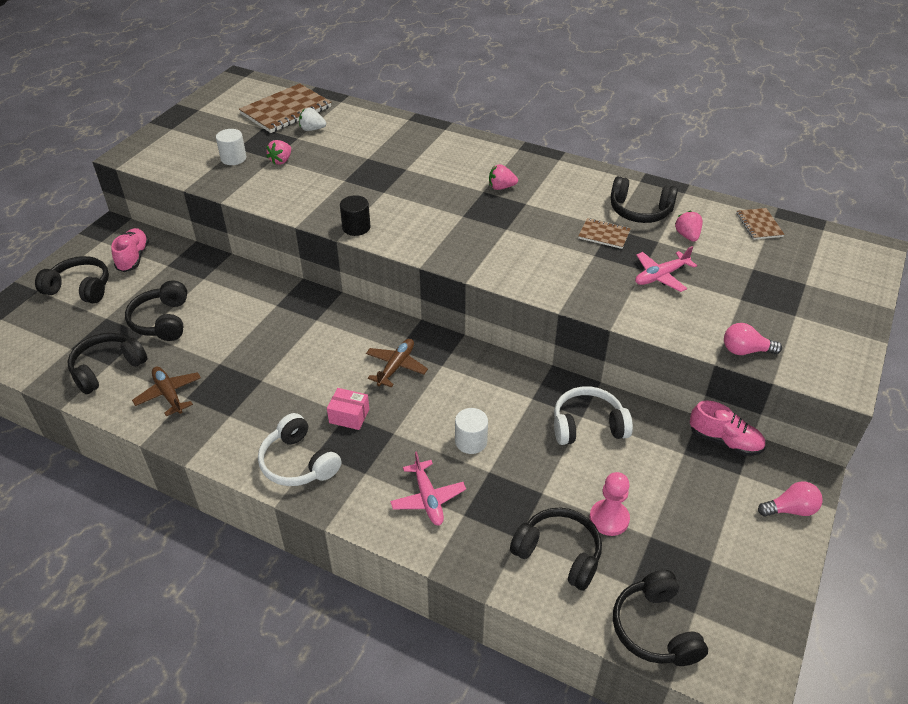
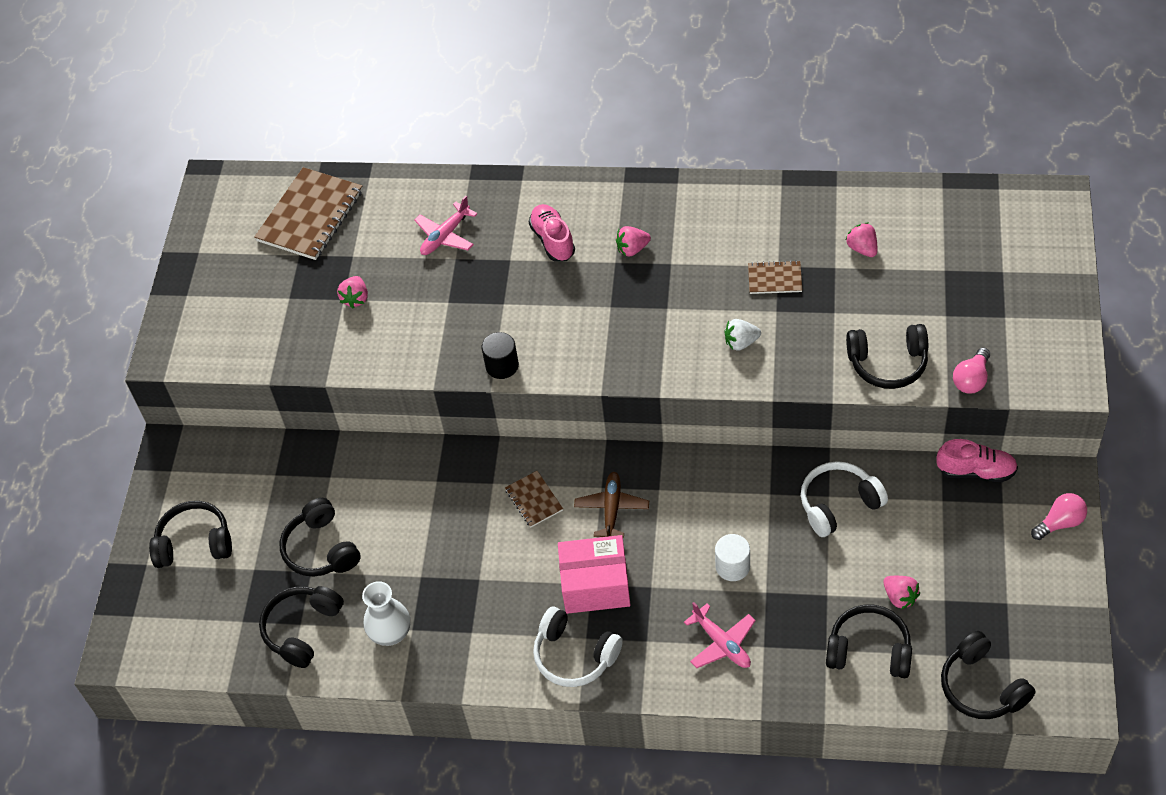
camera: 15 degrees left, 10 degrees up
pink shoe [111,228,149,272] -> pink shoe moved to [529,204,575,262]
brown plane [132,366,201,416] -> white vase [362,581,410,646]
white cylinder [216,129,246,165] -> none
white strawberry [299,108,326,131] -> white strawberry moved to [725,319,761,351]
pink box [327,388,369,430] -> pink box [558,535,630,614], size x1.81
pink pawn [590,472,630,536] -> pink strawberry [884,576,920,609]
black headphones [611,176,678,223] -> black headphones moved to [846,324,928,389]
pink plane [635,246,697,292] -> pink plane moved to [414,196,477,255]
pink light bulb [724,323,782,355] -> pink light bulb turned 45 degrees counterclockwise [953,347,990,394]
brown notebook [737,208,785,240] -> brown notebook moved to [505,471,563,527]

